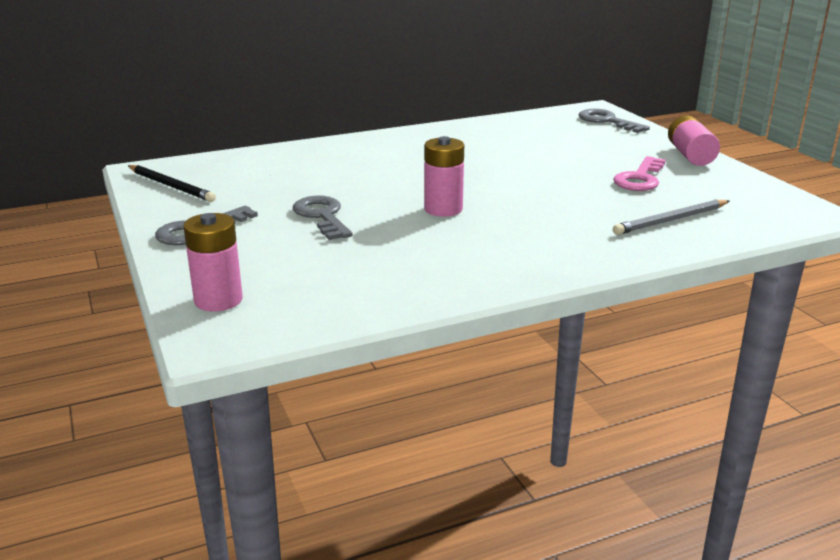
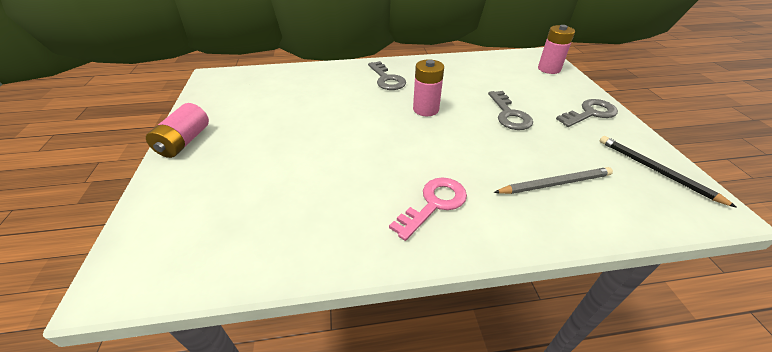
camera: 165 degrees left, 15 degrees up
grey key [579,109,650,133] -> grey key moved to [368,61,406,90]
pink key [613,156,666,191] -> pink key moved to [389,177,467,241]
grey pencil [613,200,729,235] -> grey pencil moved to [494,167,613,194]

